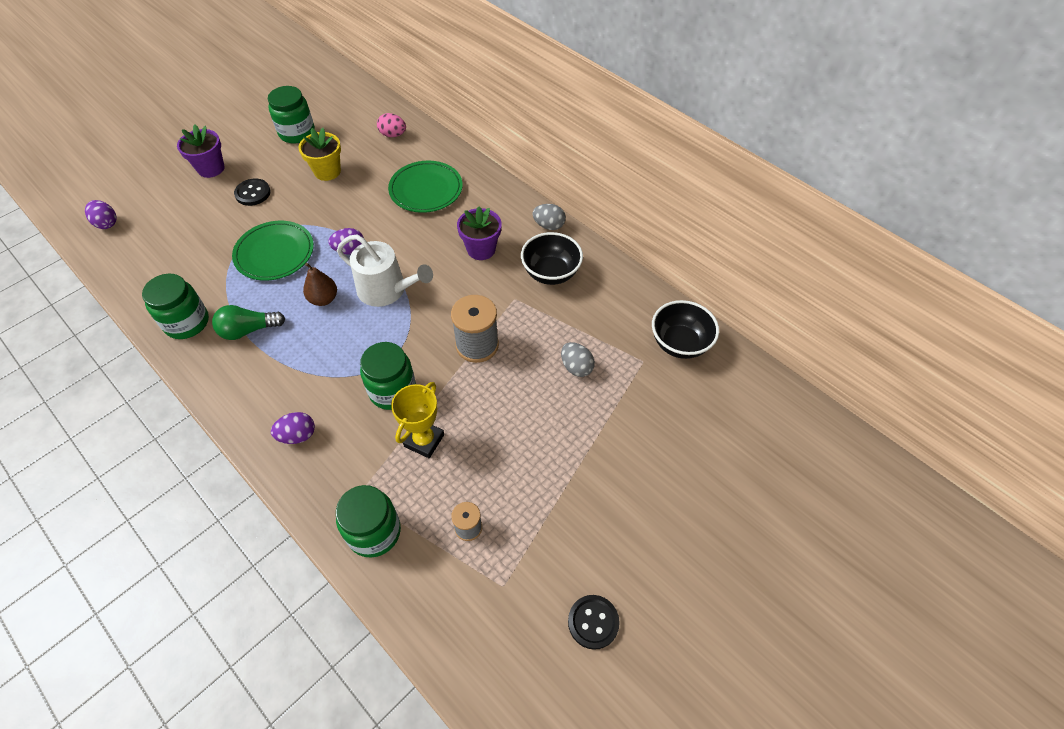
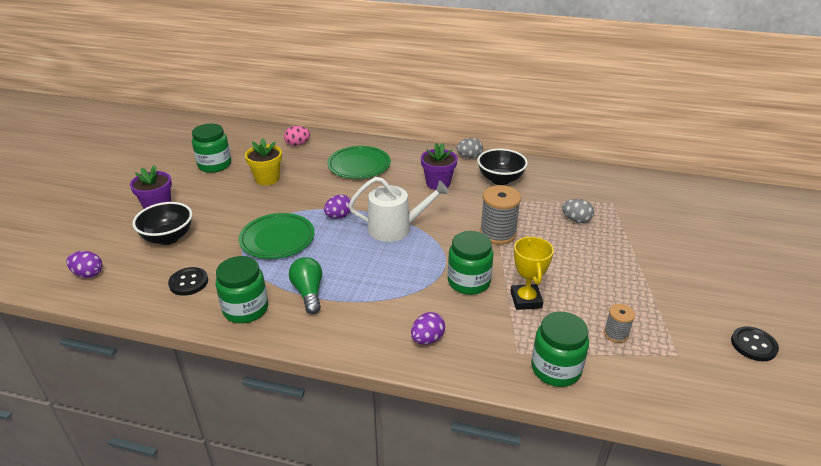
camera: 30 degrees left, 20 degrees down
green light bulb [212,305,285,340] -> green light bulb turned 120 degrees clockwise [289,257,322,314]
black button [234,179,271,206] -> black button moved to [168,267,208,296]
brown pear [303,263,337,306] -> none
black bowl [652,300,719,359] -> black bowl moved to [132,202,192,245]

